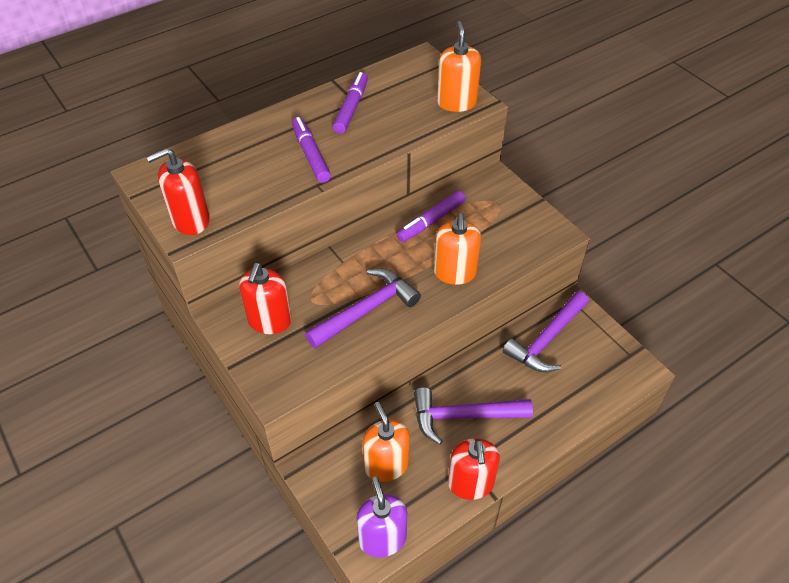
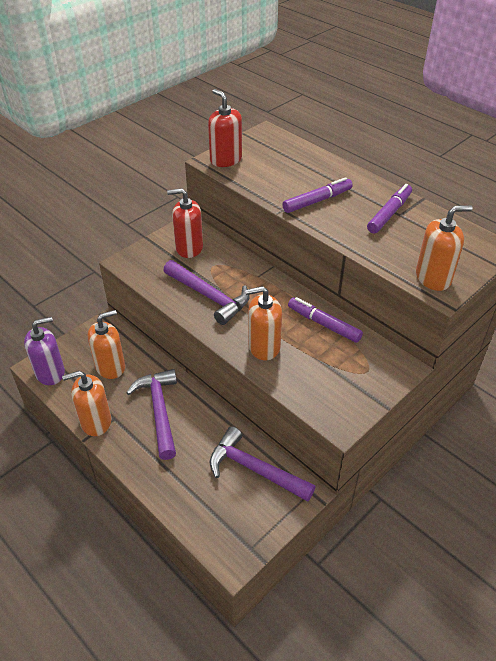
camera: 80 degrees right, 5 degrees down
purple marker [333,72,368,134] -> purple marker turned 60 degrees counterclockwise [367,184,412,233]
red soap dispenser [448,438,500,500] -> orange soap dispenser [62,371,111,436]

